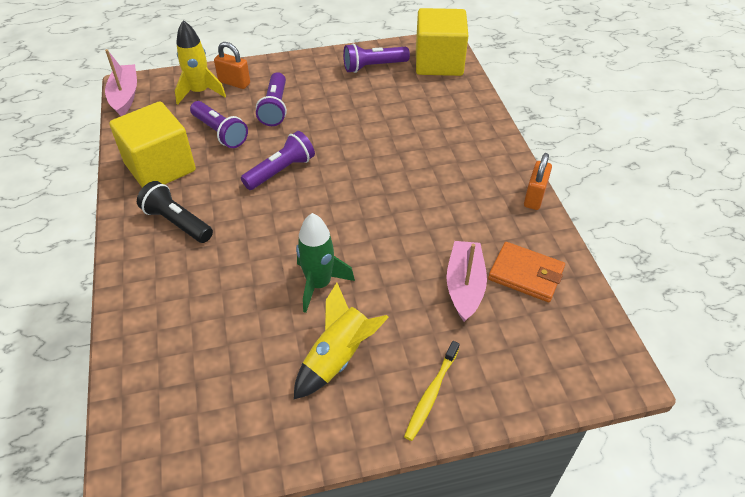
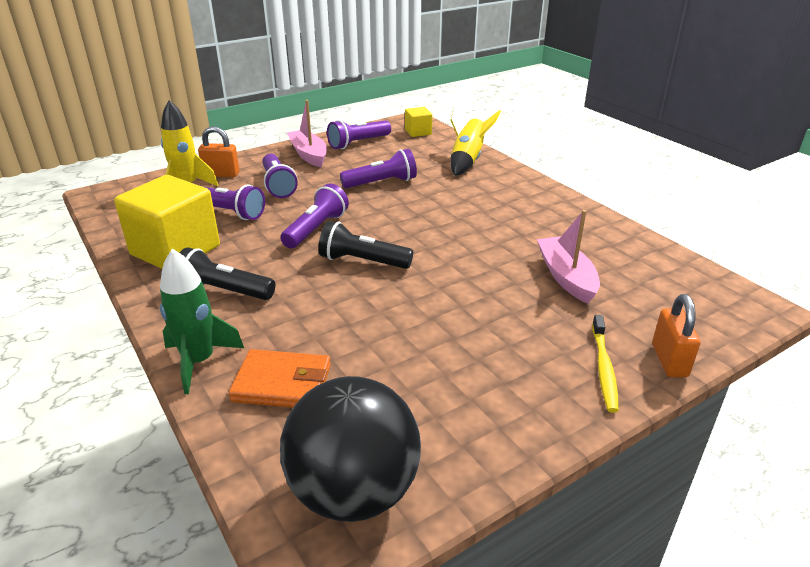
camera: 20 degrees left, 15 degrees down
pink boat [105,49,137,116] -> pink boat moved to [287,100,327,167]
yellow rocket [294,283,389,399] -> yellow rocket moved to [451,109,501,176]
green rocket [296,213,355,313] -> green rocket moved to [160,248,244,394]
yellow cube [416,8,468,76] -> yellow cube [405,107,432,137], size x0.48
orange wallet [488,242,565,302] -> orange wallet moved to [229,349,331,408]
orange padlock [524,153,552,210] -> orange padlock moved to [652,294,700,377]
none -> black ball [280,376,421,522]
none -> black flashlight [318,221,413,269]
none -> purple flashlight [340,149,417,188]

